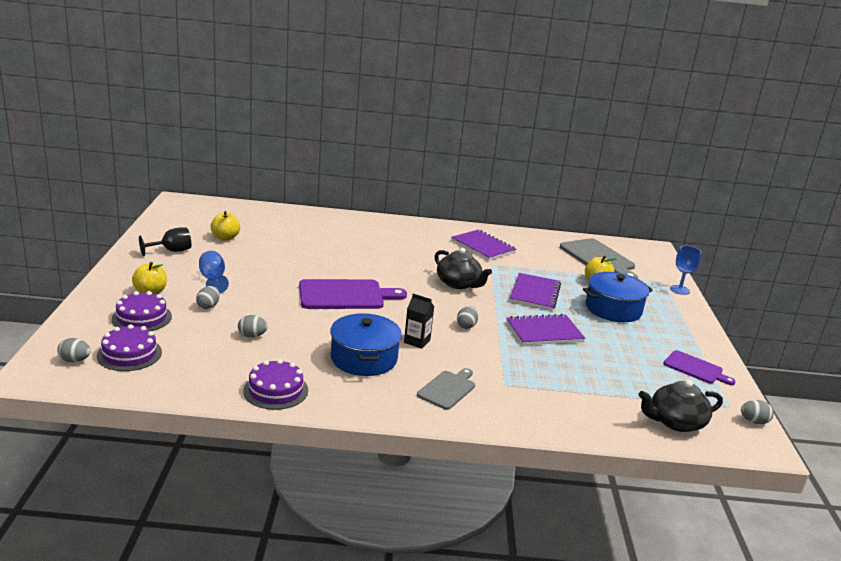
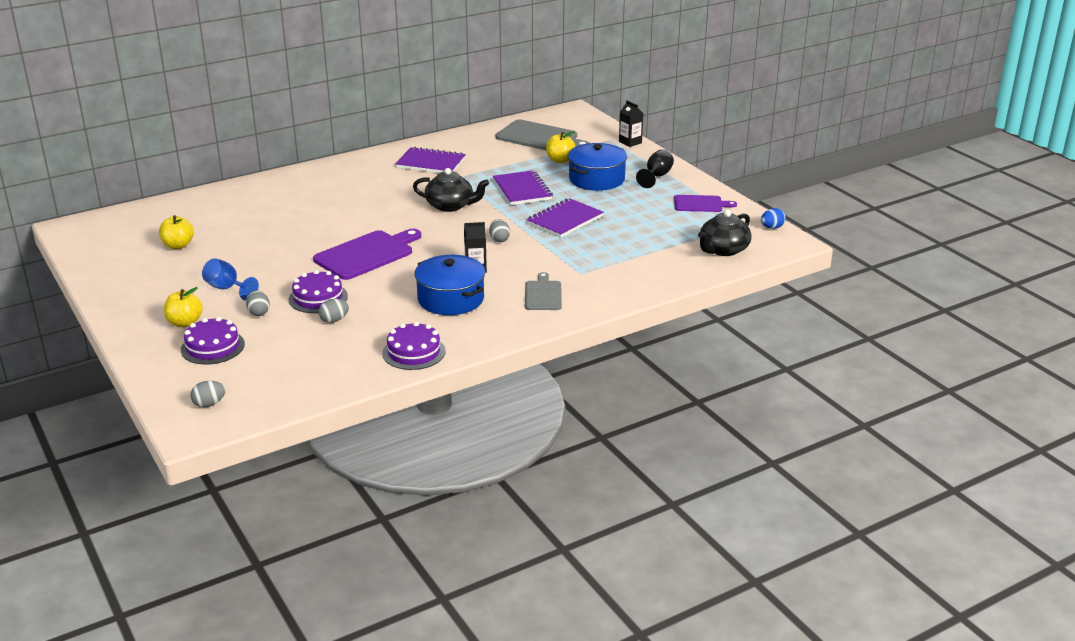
camera: 30 degrees left, 5 degrees up
purple cake [97,324,162,371] -> purple cake moved to [289,270,348,313]
black goblet [139,227,191,256] -> black goblet moved to [636,149,674,188]
blue goblet [670,246,701,295] -> black carton [619,100,643,147]
grey egg [741,400,774,424] -> blue egg [761,208,786,229]

